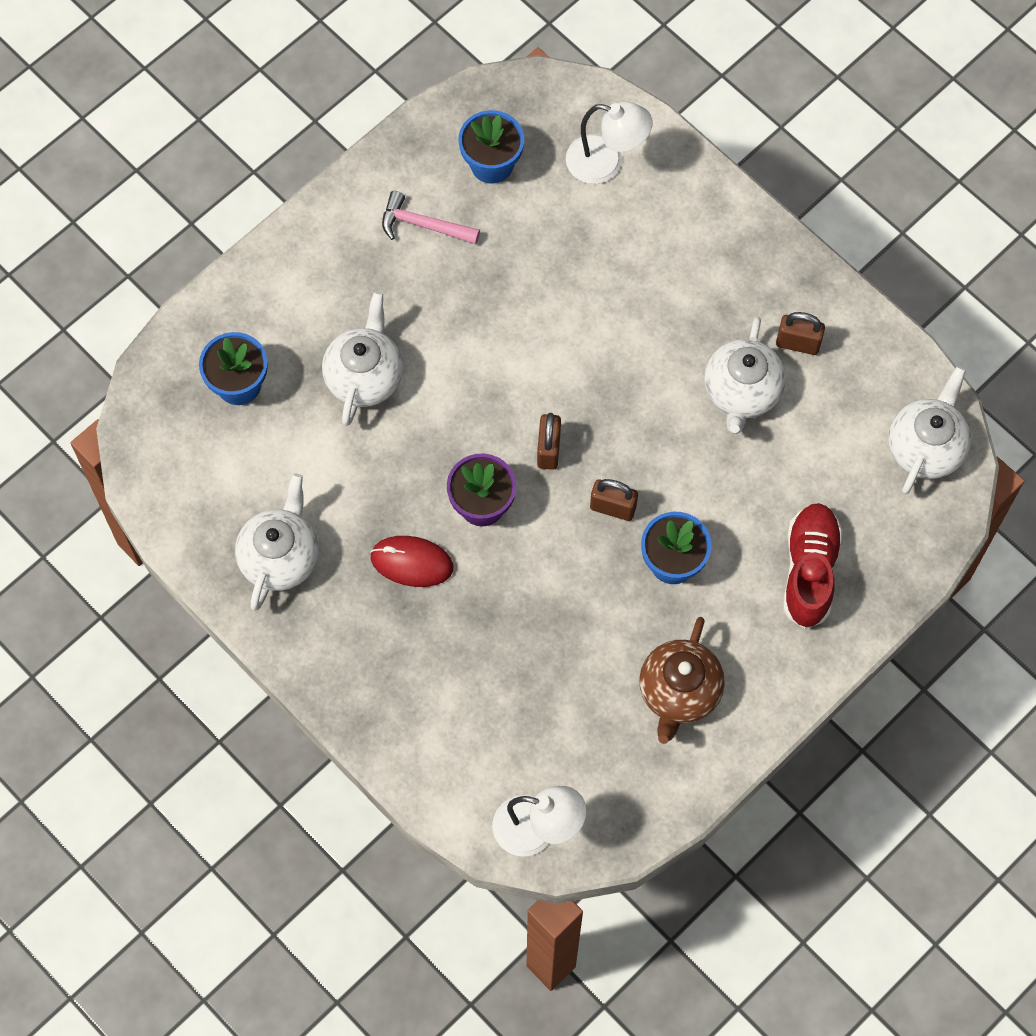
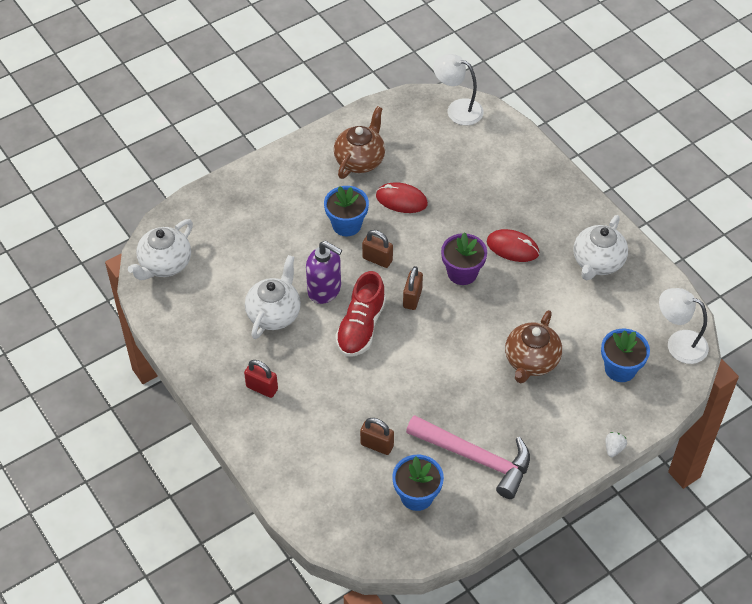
camera: 170 degrees left, 15 degrees down
white teapot [322,292,403,426] -> brown teapot [505,310,562,383]
pink hammer [382,191,480,244] -> pink hammer [406,415,530,499], size x1.71
white lamp [566,102,653,184] -> white lamp moved to [659,288,709,364]
brown padlock [776,312,825,355] -> brown padlock moved to [360,418,394,455]
red shoe [783,503,843,629] -> red shoe moved to [335,271,386,357]
none -> red padlock [244,360,278,398]
none -> purple soap dispenser [306,241,342,304]
none -> red mouse [376,182,428,213]
none -> white strawberry [606,432,627,457]

